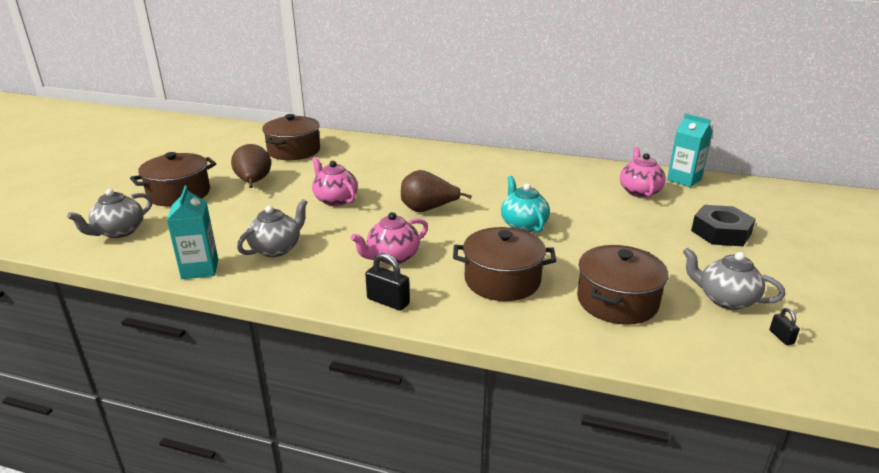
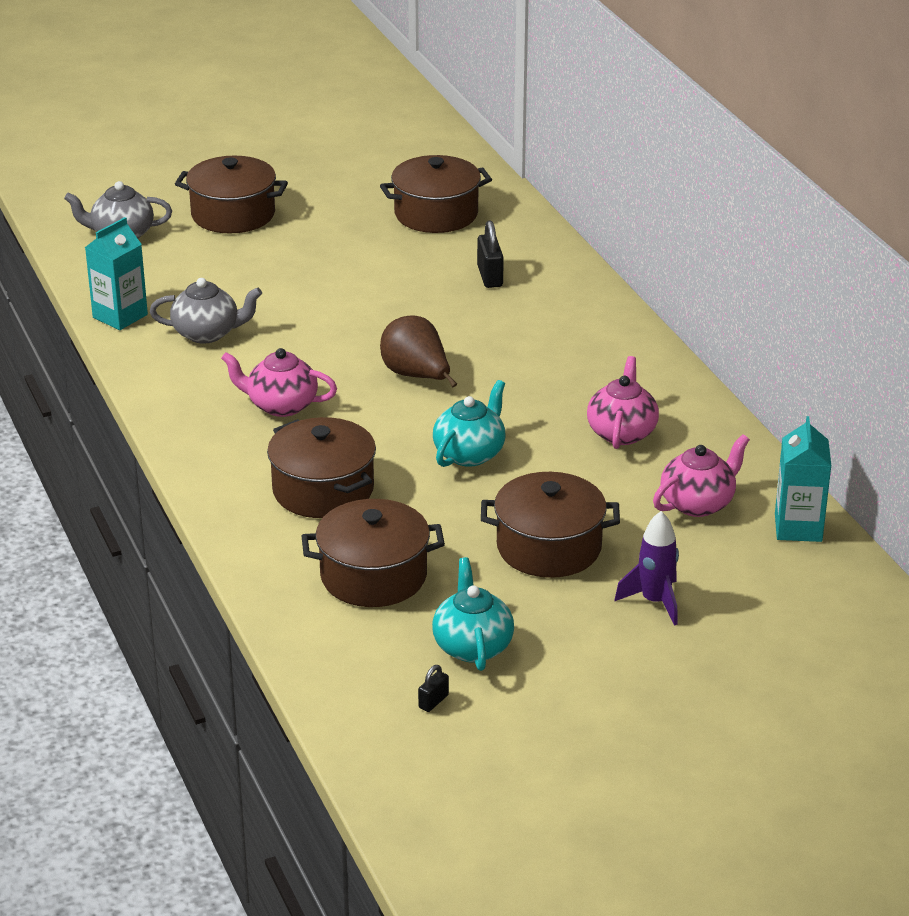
camera: 50 degrees right, 5 degrees up
brown pear [231,144,271,188] -> none
pink teapot [312,157,358,206] -> pink teapot moved to [587,356,659,449]
black padlock [365,253,410,311] -> black padlock moved to [477,220,504,288]
grey teapot [683,248,785,310] -> turquoise teapot [432,557,514,671]
black nut [691,205,756,246] -> purple rocket [615,511,679,626]
none -> brown pot [481,472,620,578]

